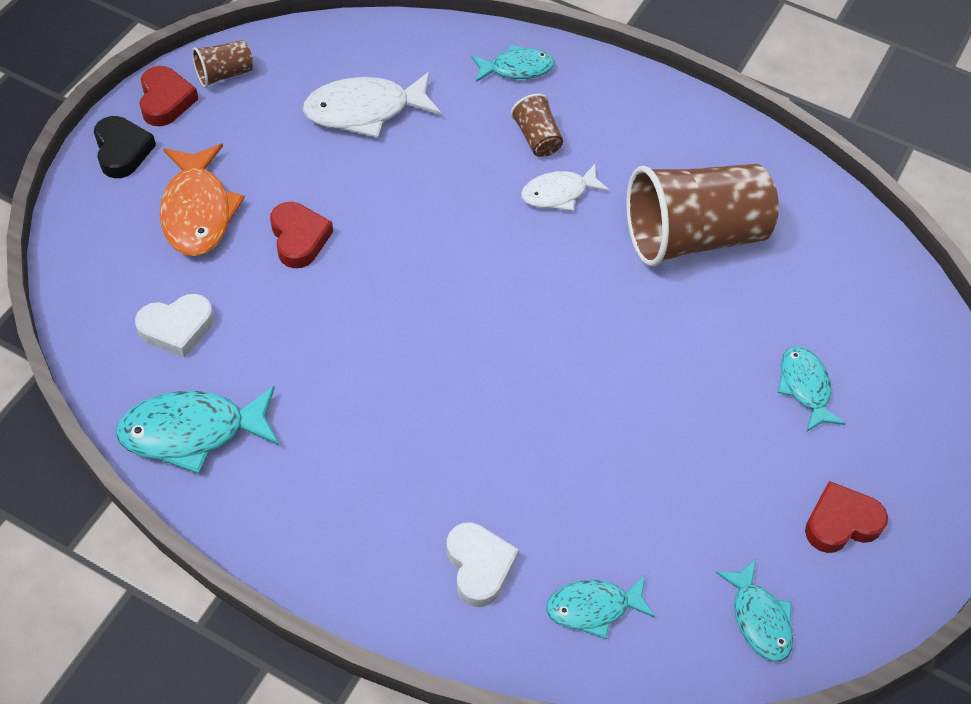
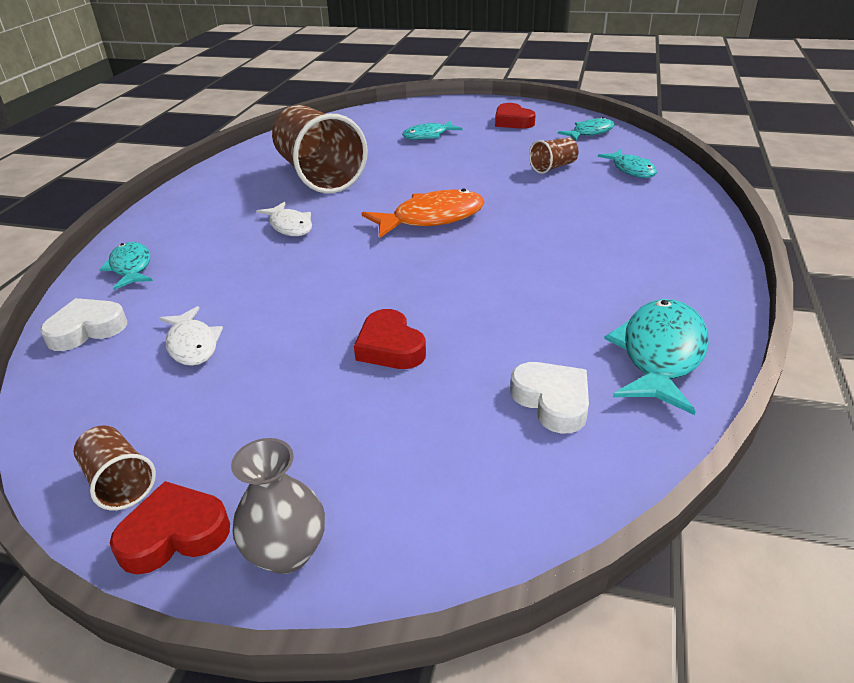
camera: 100 degrees left, 20 degrees down
black heart [94,116,156,178] -> grey vase [231,438,325,574]
turquoise fish [115,386,279,474] -> turquoise fish turned 135 degrees counterclockwise [604,299,709,415]
orange fish [160,144,245,256] -> orange fish moved to [362,189,484,238]
red heart [270,202,333,268] -> red heart turned 90 degrees counterclockwise [354,309,426,369]
white fish [303,72,441,138] -> white fish [159,306,223,366], size x0.63
white heart [447,522,519,607] -> white heart moved to [40,298,127,351]
brown cup [511,94,563,157] -> brown cup moved to [529,138,578,174]

